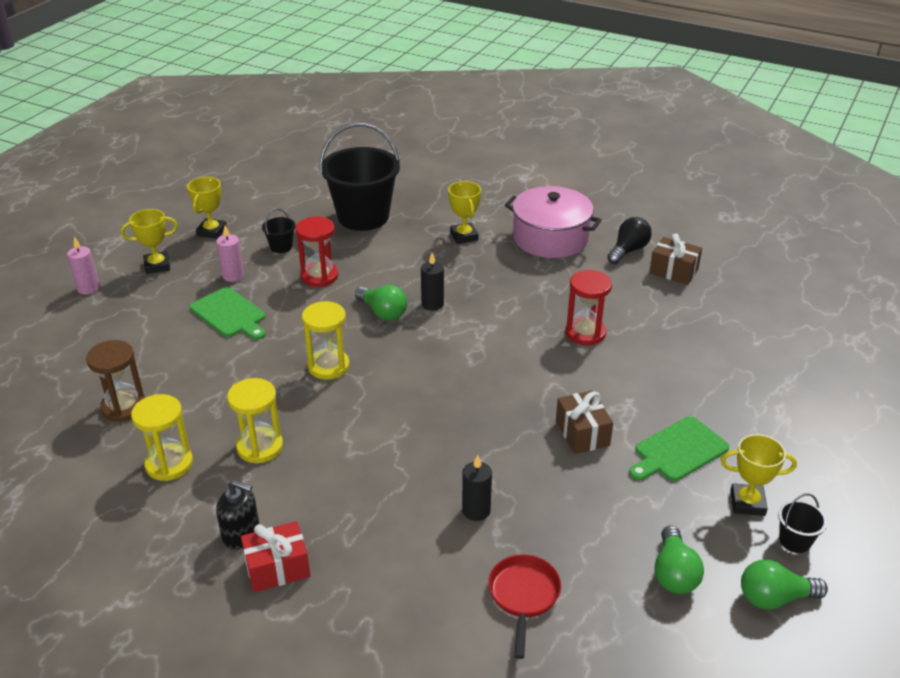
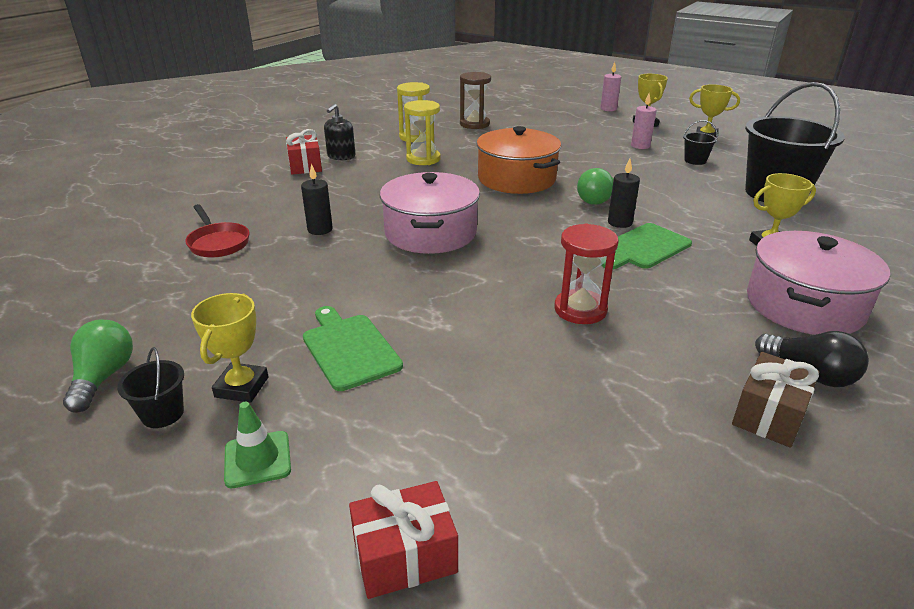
camera: 95 degrees right, 5 degrees down
green cutting board [190,287,266,340] -> green cutting board moved to [601,223,692,269]
red hourglass [295,216,338,287] -> none
yellow hourglass [302,301,350,380] -> orange pot [477,126,561,194]
red pan [488,555,561,659] -> red pan turned 45 degrees clockwise [185,204,249,258]
brown gift [556,391,613,454] -> none
green light bulb [655,525,704,594] -> none
none -> green traffic cone [224,402,291,488]
none -> red gift [349,481,458,599]
none -> pink pot [380,172,480,254]

